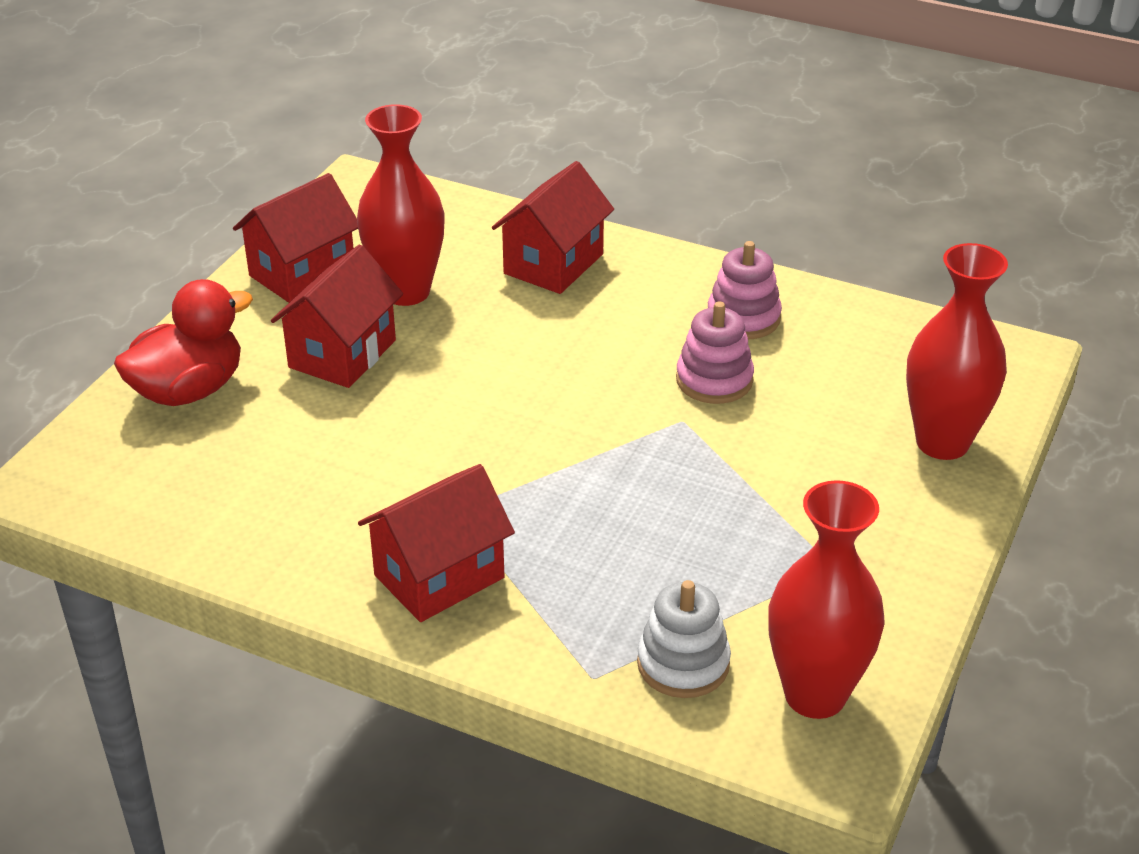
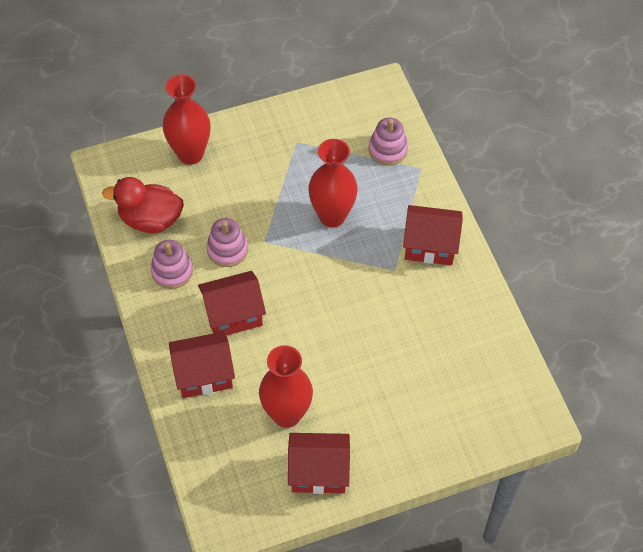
camera: 135 degrees left, 20 degrees up
red duck [114,279,253,406] -> red duck moved to [102,177,184,233]
red house [271,245,403,388] -> red house moved to [198,271,266,335]
white stacking toy [637,580,731,698] -> pink stacking toy [368,117,408,166]
red vase [768,480,885,719] -> red vase moved to [308,139,358,227]

